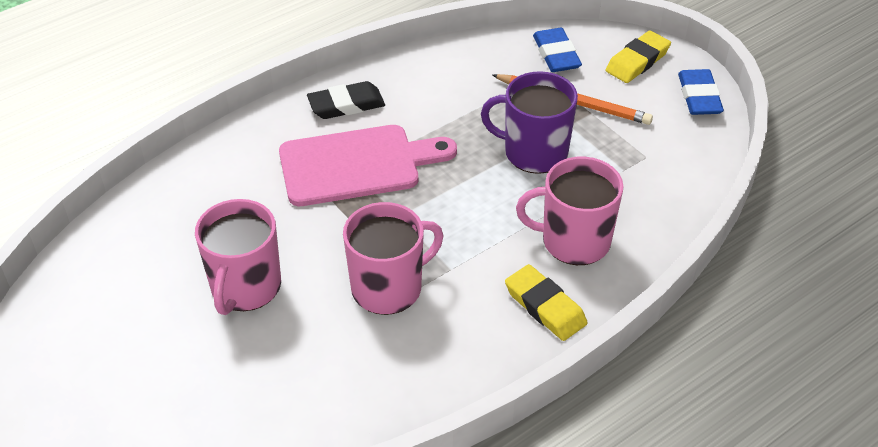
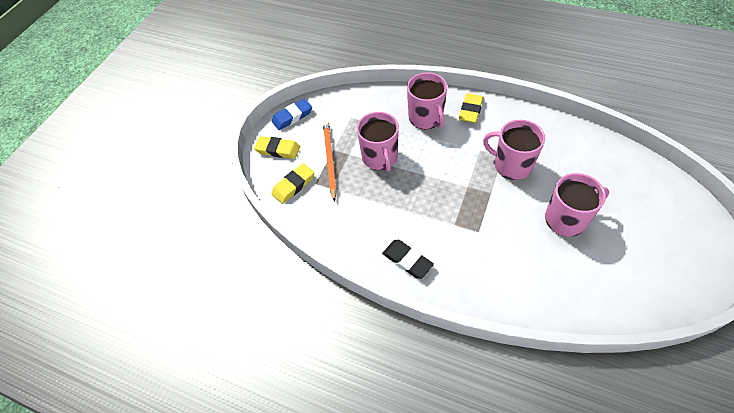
camera: 115 degrees left, 10 degrees up
pink cutting board [279,125,457,206] -> none
purple mug [481,71,578,174] -> pink mug [357,112,399,172]
blue eraser [533,28,582,72] -> yellow eraser [272,163,314,204]

